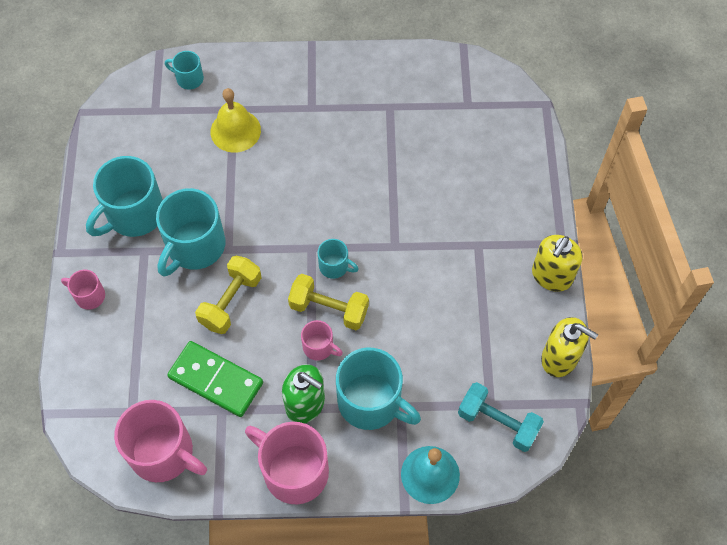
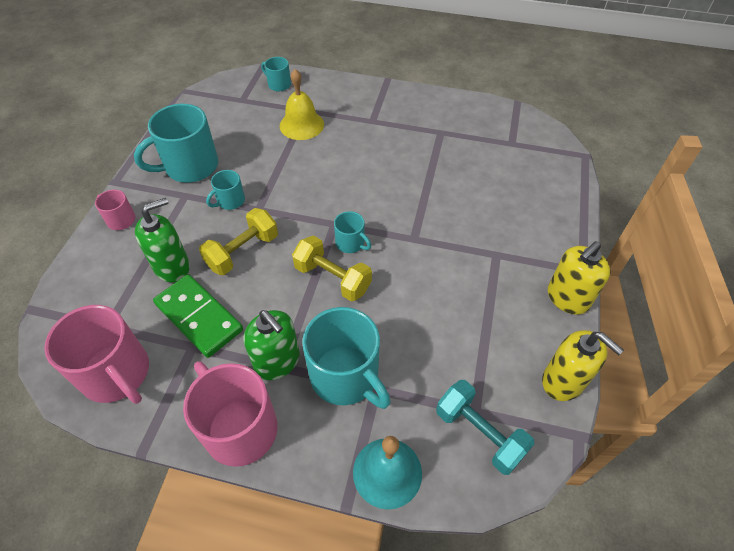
camera: 15 degrees right, 10 degrees down
turquoise mug [156,188,225,276] -> turquoise mug [206,170,245,210], size x0.50
pink mug [301,320,343,361] -> none
none -> green soap dispenser [135,198,190,282]

